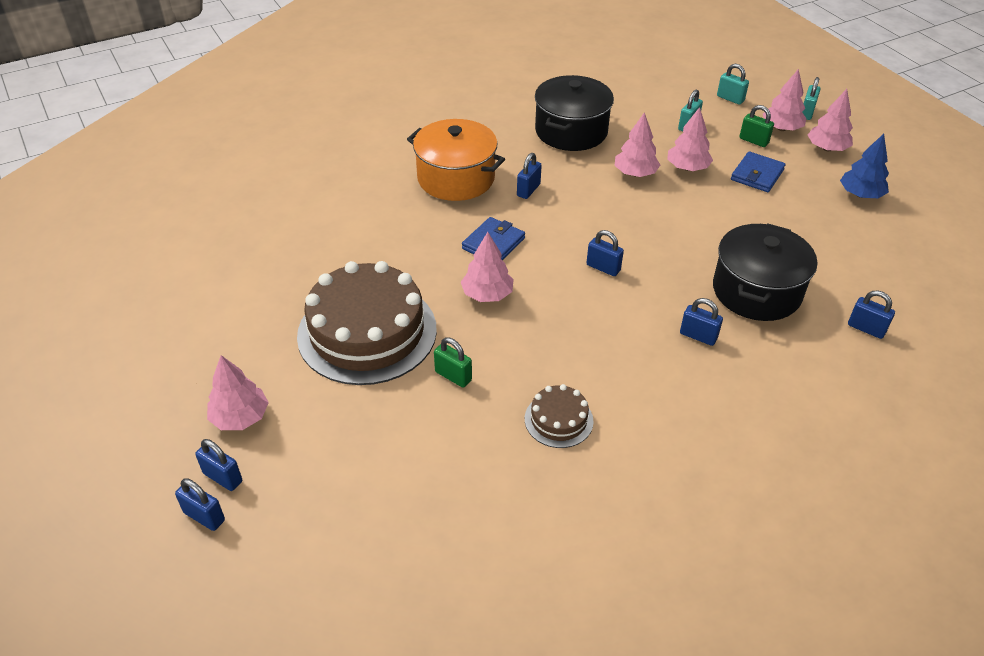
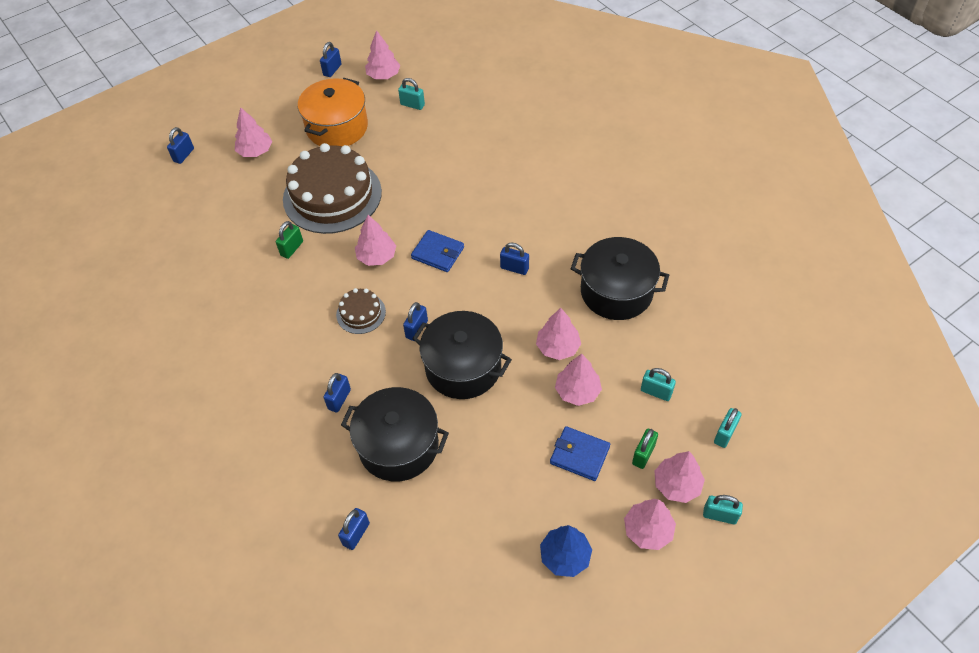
camera: 85 degrees right, 10 degrees up
blue padlock [195,439,242,491] -> blue padlock moved to [320,42,342,77]
orange pot [407,119,505,201] -> orange pot moved to [298,78,368,146]
brown cake [525,384,593,448] -> brown cake moved to [336,288,386,334]
none -> pink tree [365,30,400,79]
none -> turquoise padlock [398,78,425,110]
none -> black pot [412,311,512,399]

